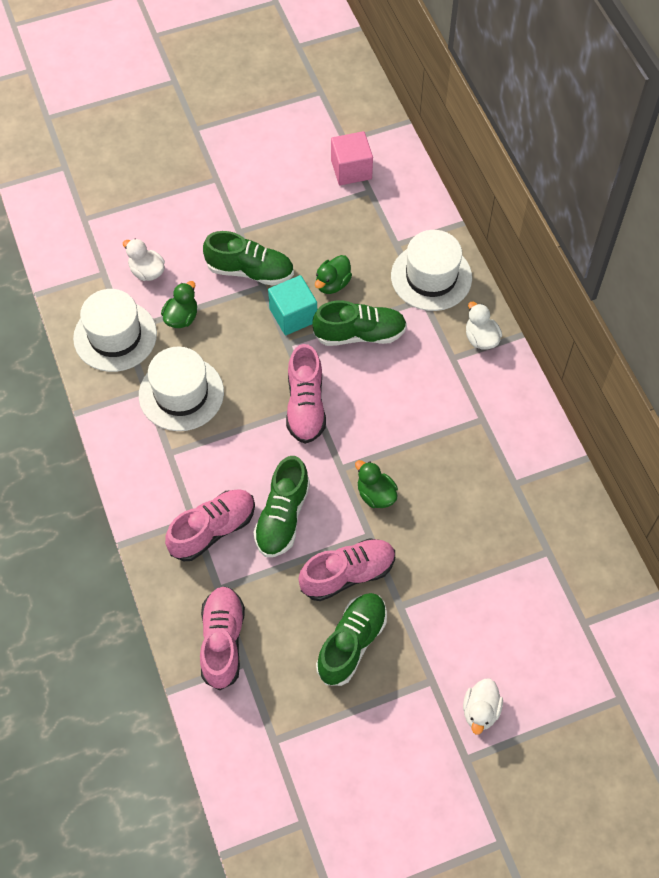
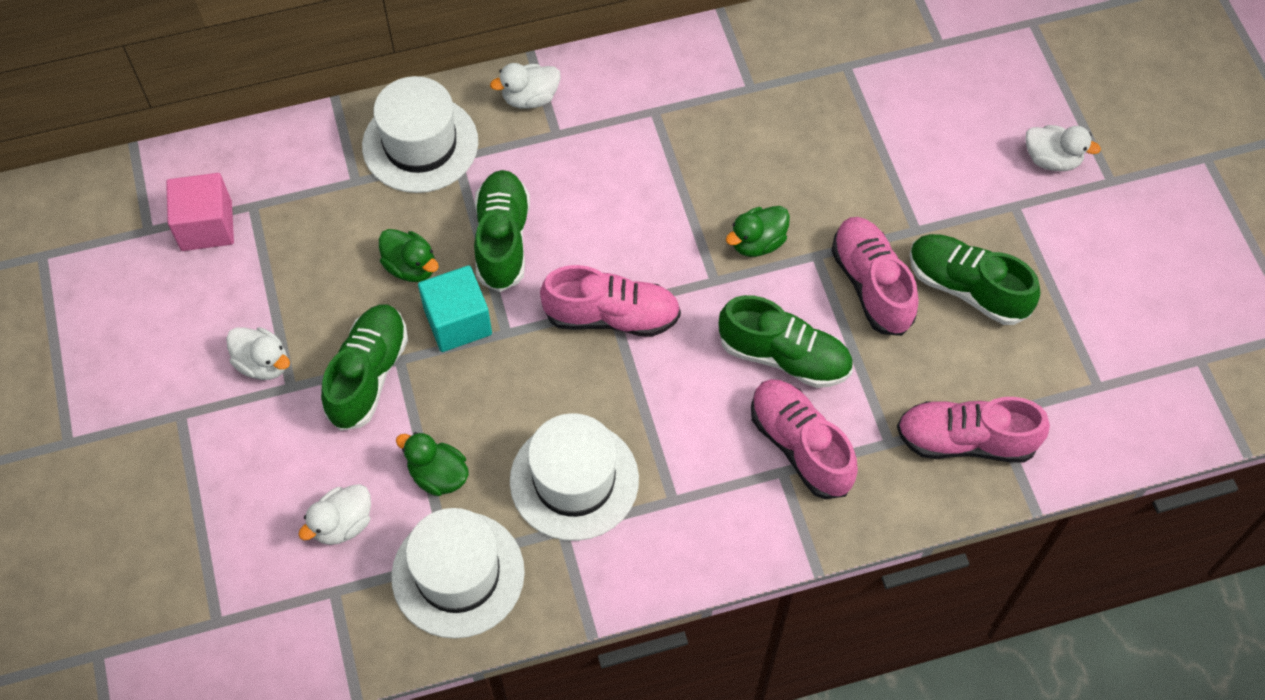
camera: 85 degrees left, 0 degrees up
none -> white duck [226,327,290,380]

